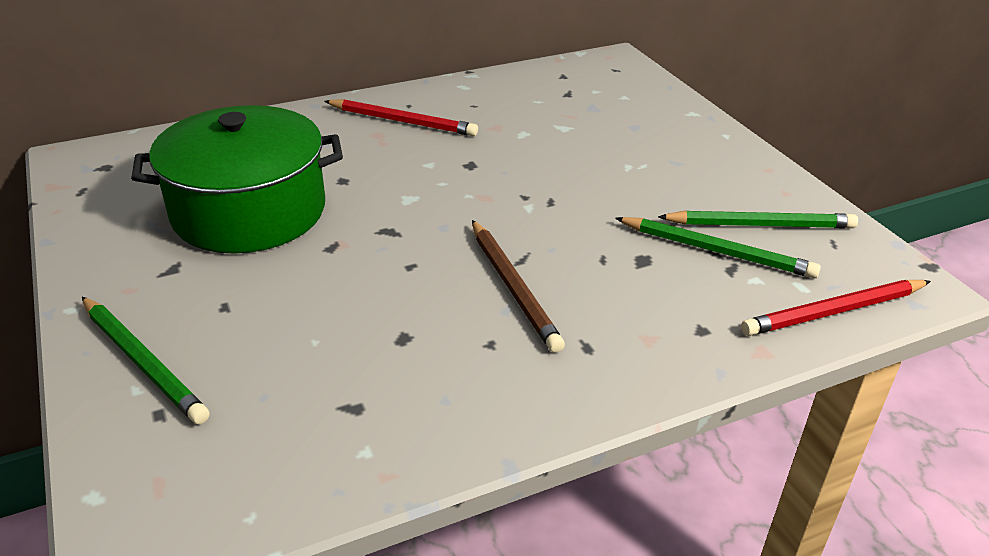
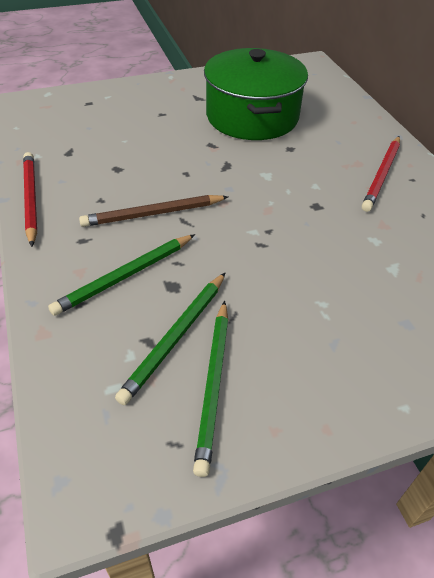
camera: 95 degrees right, 10 degrees up
green pencil [82,297,209,424] -> green pencil moved to [48,234,195,316]
red pencil [741,280,931,336] -> red pencil moved to [23,152,37,247]

